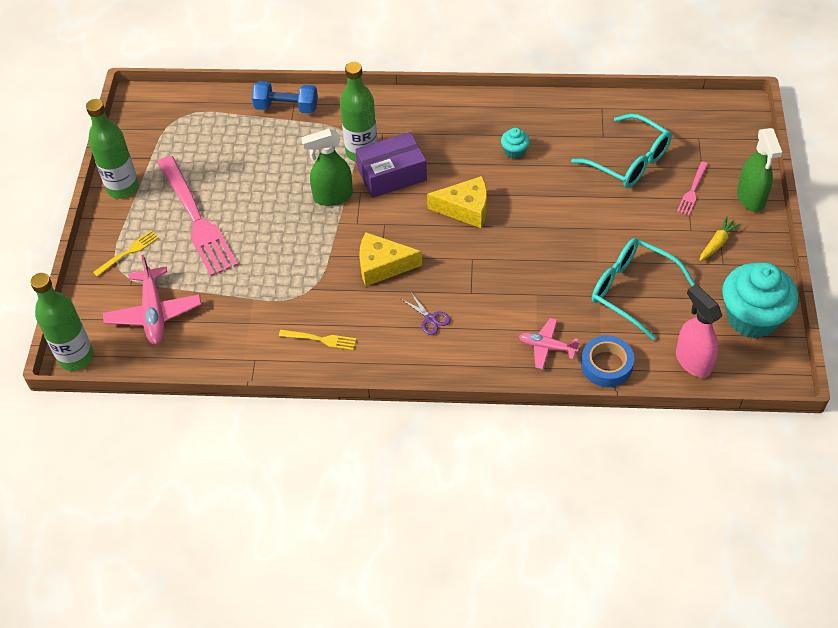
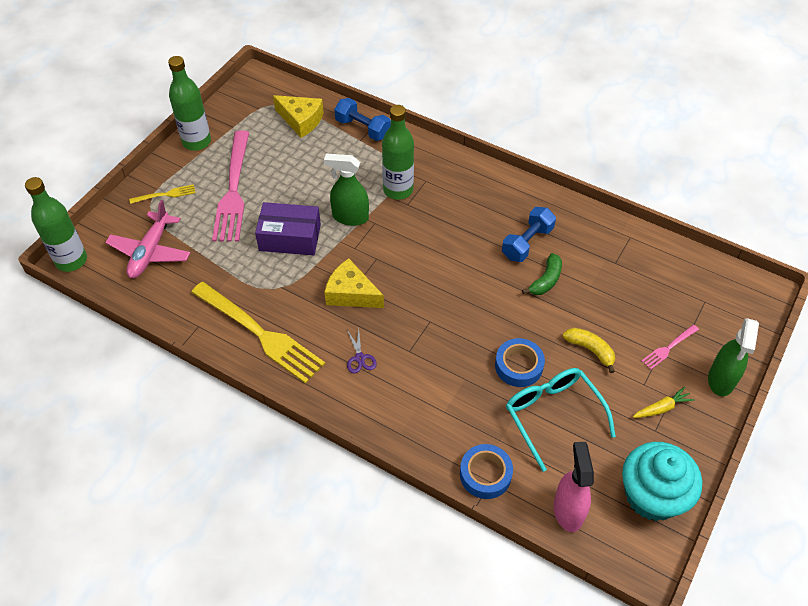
camera: 25 degrees right, 0 degrees up
yellow fork [279,330,356,350] -> yellow fork [191,282,325,384], size x2.26
purple box [356,132,427,198] -> purple box moved to [255,202,321,255]
yellow cheese [427,176,487,228] -> yellow cheese moved to [273,95,324,138]
turquoise cupcake [501,128,530,159] -> blue dumbbell [502,207,556,262]
pink plane [519,318,579,369] -> none
turquoise glasses [571,114,672,188] -> none
none -> blue tape [495,338,545,387]
none -> green banana [522,253,562,295]
none -> yellow banana [563,328,615,373]

